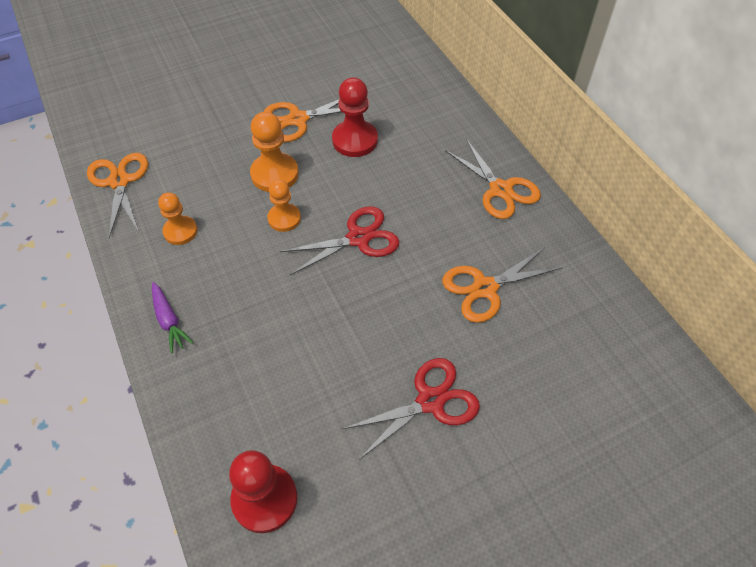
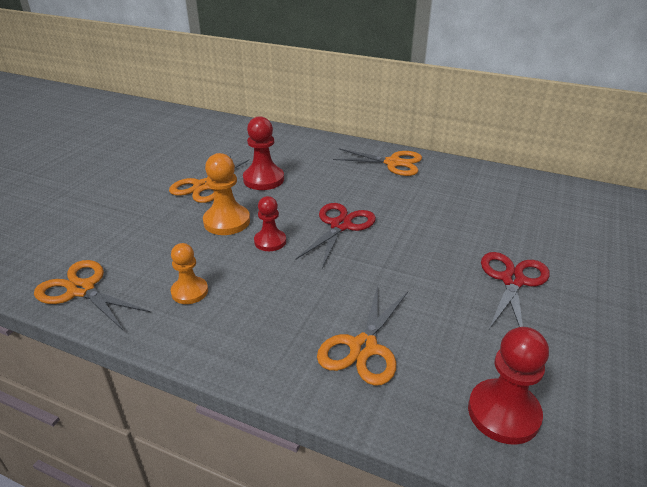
camera: 40 degrees left, 20 degrees down
purple carrot [152,282,193,353] -> none
orange pawn [267,179,301,232] -> red pawn [254,196,286,251]
orange scissors [442,247,563,323] -> orange scissors moved to [317,286,408,386]

